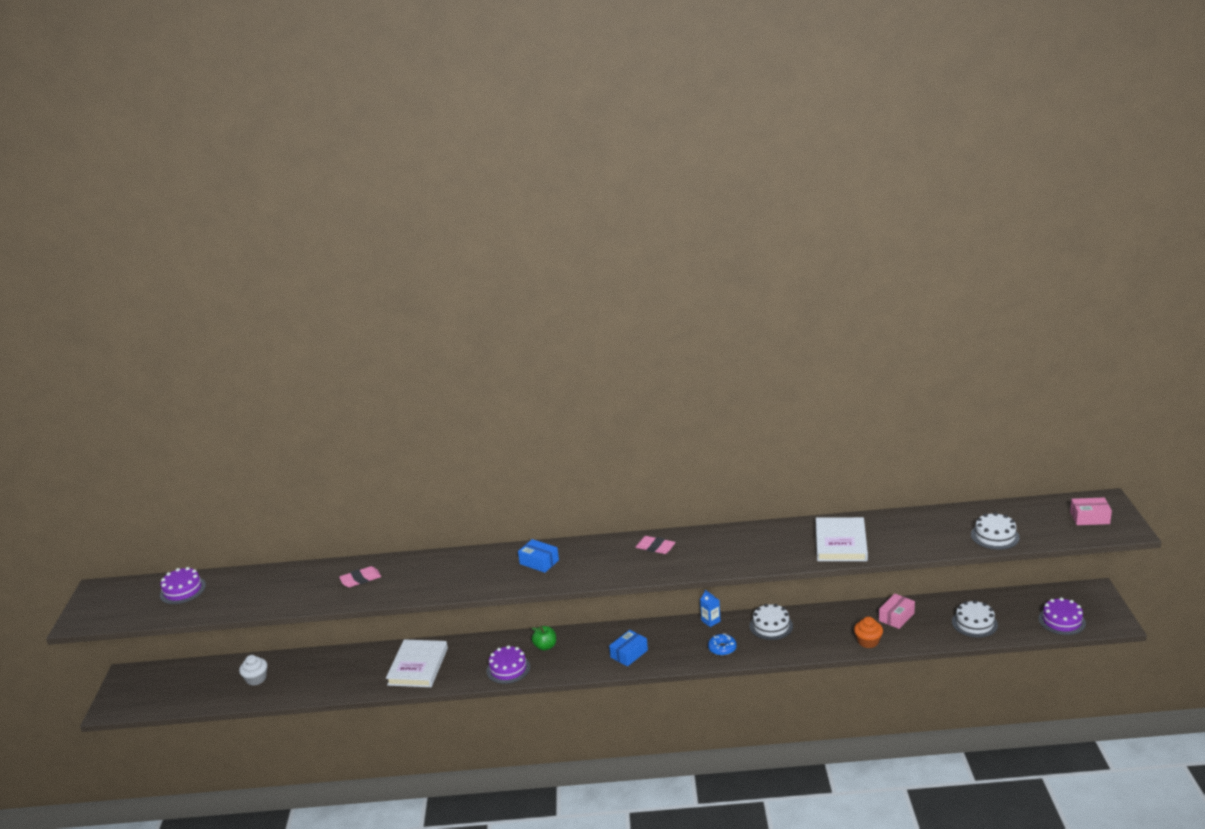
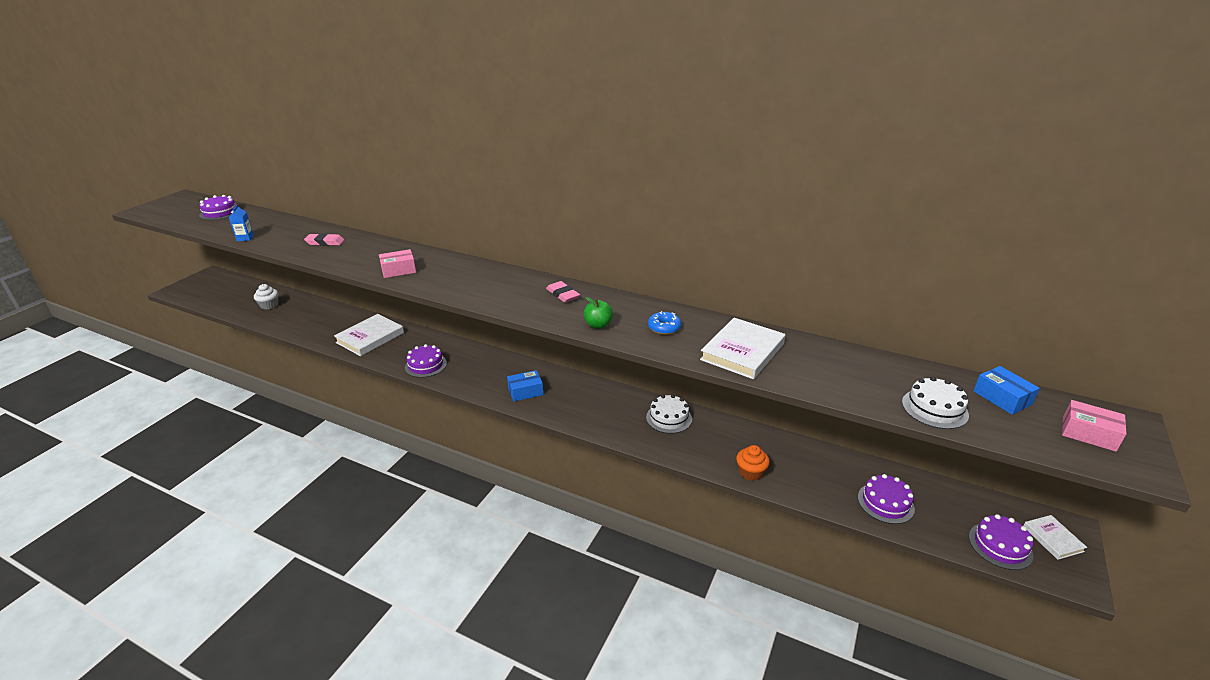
camera: 25 degrees right, 5 degrees up
blue box [518,539,559,573] -> blue box moved to [974,366,1040,415]
green apple [532,626,556,651] -> green apple moved to [584,297,613,329]
blue carton [700,590,721,627] -> blue carton moved to [229,205,254,241]
blue donut [708,633,737,656] -> blue donut moved to [648,311,681,335]
pink box [879,593,915,629] -> pink box moved to [379,249,416,278]
white cake [952,600,998,638] -> purple cake [858,474,915,524]
none -> white book [1023,515,1087,560]

